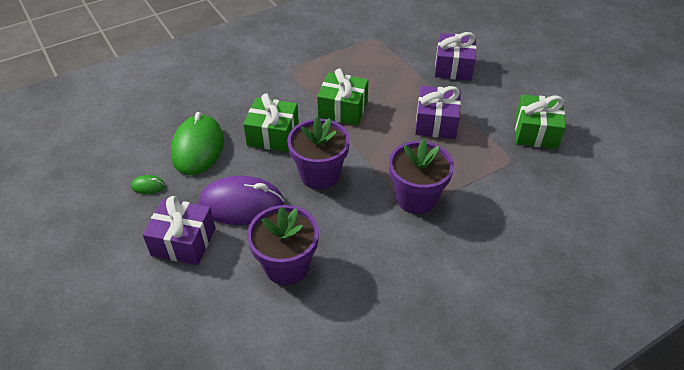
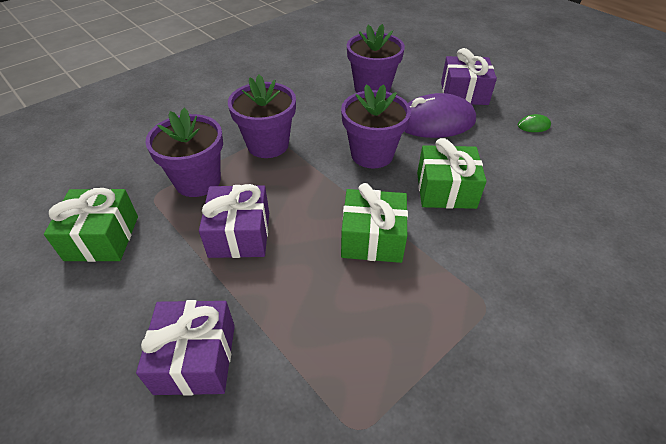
camera: 170 degrees right, 0 degrees up
green mouse [171,112,224,175] -> none
none -> purple flower pot [145,108,223,197]

